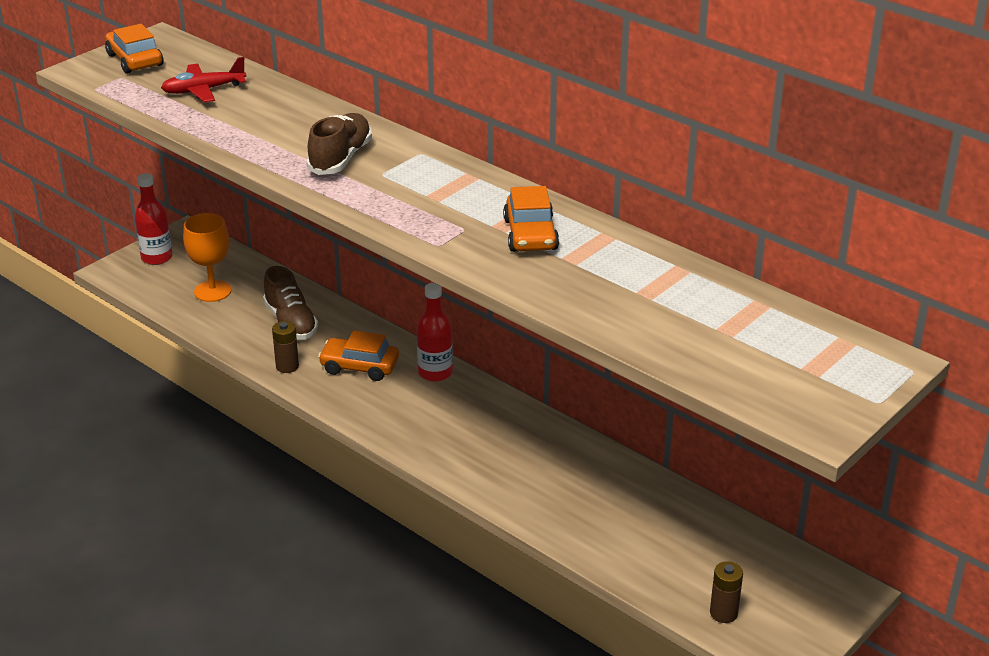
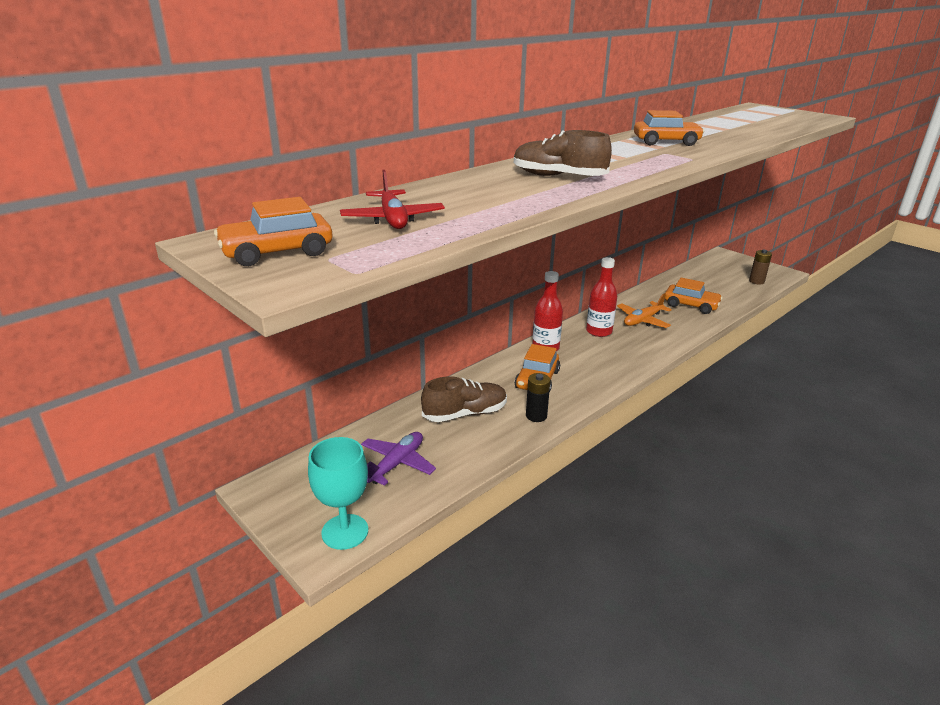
camera: 85 degrees left, 5 degrees down
red bottle [135,173,173,265] -> red bottle moved to [586,257,617,337]
orange goblet [183,213,231,302] -> purple plane [361,432,436,486]
brown battery [272,321,299,373] -> black battery [526,373,550,422]
none -> turquoise goblet [308,437,368,550]
none -> orange plane [617,293,672,328]
none -> orange car [665,278,723,314]

